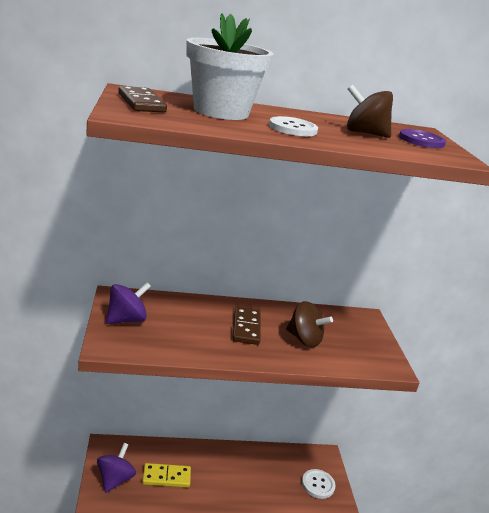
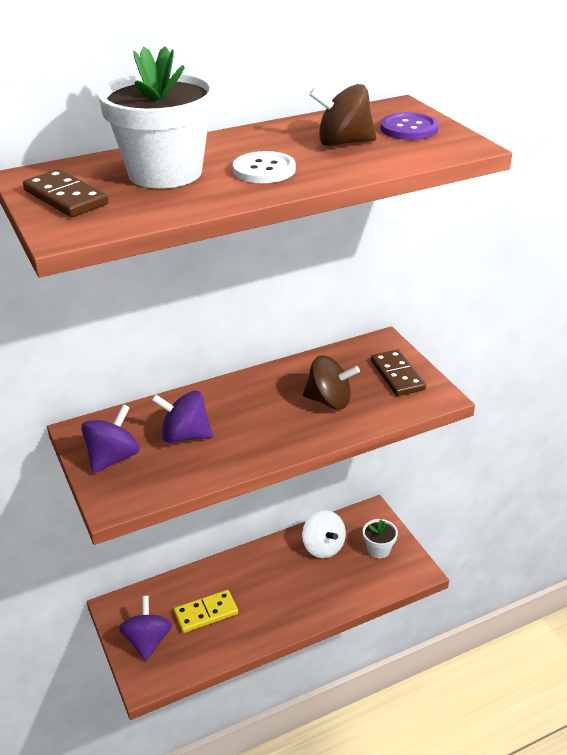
camera: 15 degrees left, 10 degrees up
brown domino [232,307,261,345] -> brown domino moved to [371,350,426,396]
white button [302,469,336,499] -> white flower pot [363,519,398,558]
none -> purple spinning top [152,391,213,443]
none -> white spinning top [302,510,346,558]

